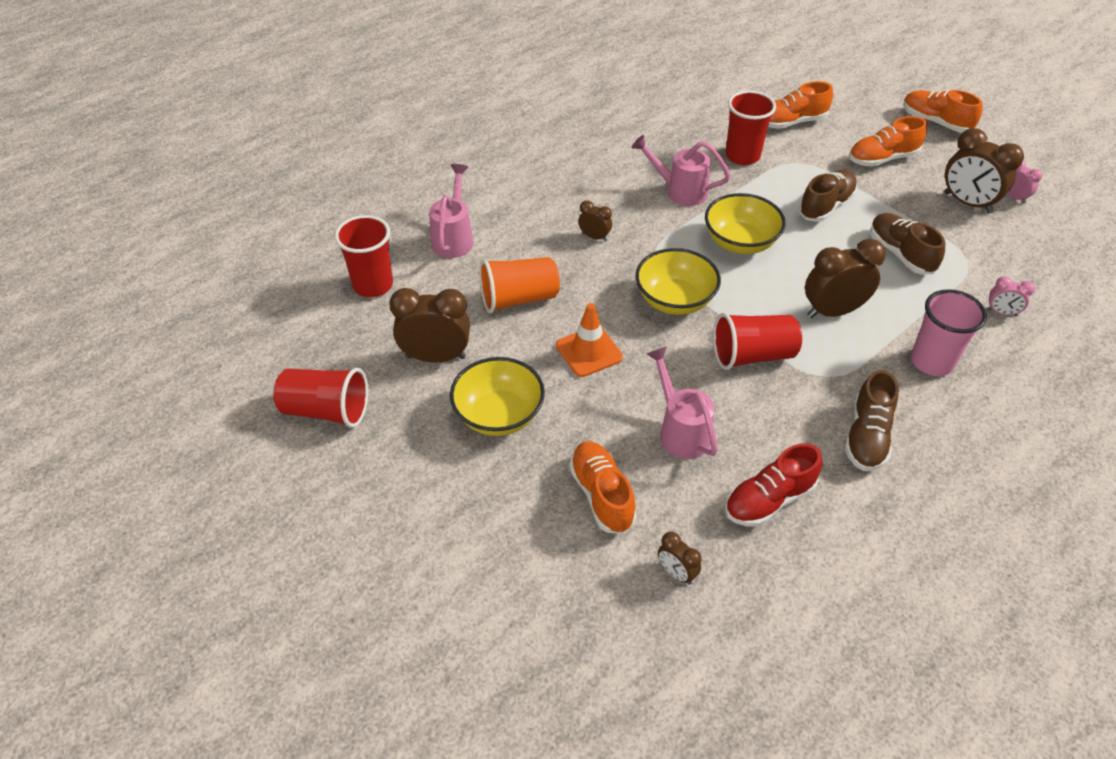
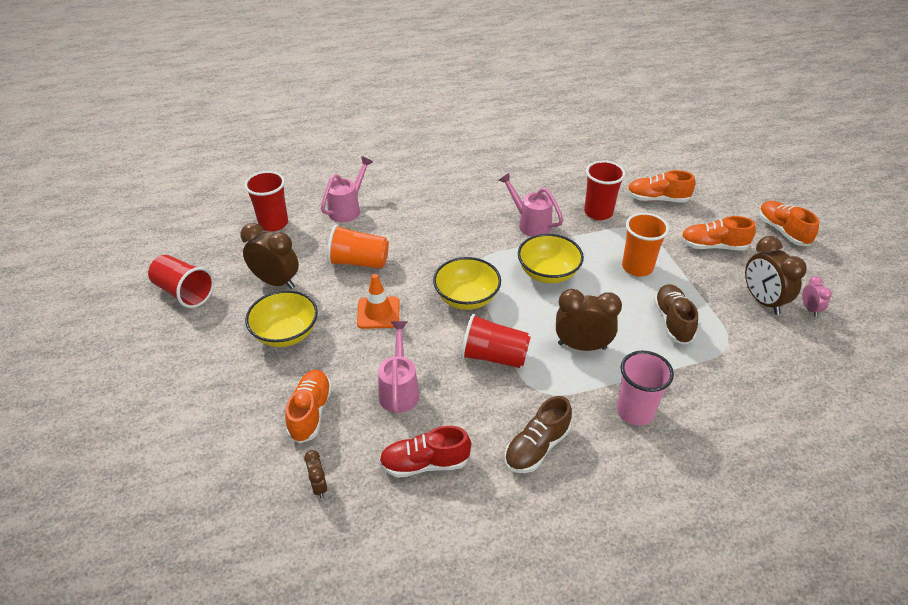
camera: 25 degrees right, 5 degrees down
brown clock [578,201,612,242] -> none
brown shoe [798,170,857,222] -> orange cup [622,213,669,276]
pink clock [987,276,1035,316] -> none

